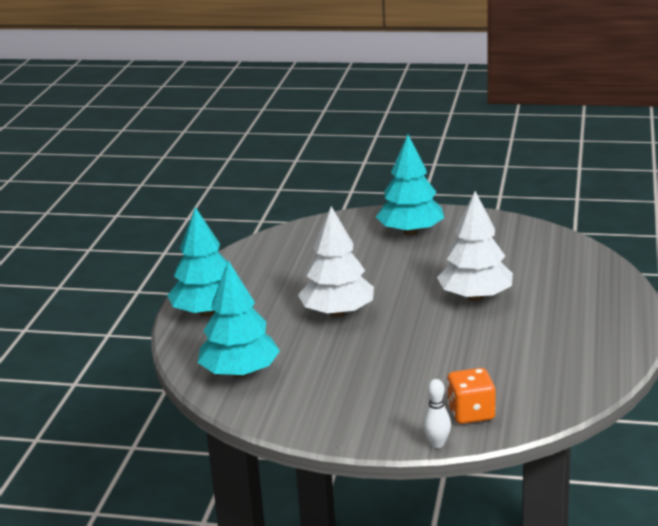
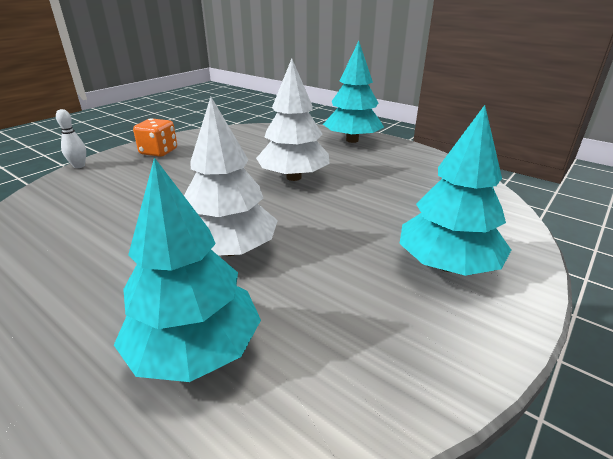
camera: 115 degrees right, 5 degrees up
turquoise tree [198,260,280,378] -> turquoise tree moved to [114,157,261,382]
orange dice [447,368,496,424] -> orange dice moved to [133,118,177,157]

